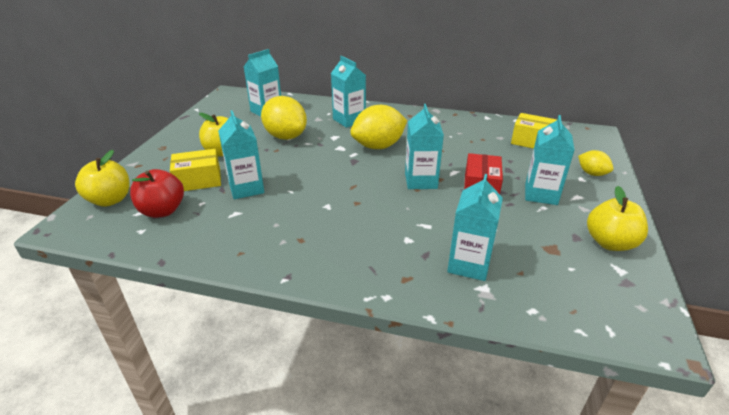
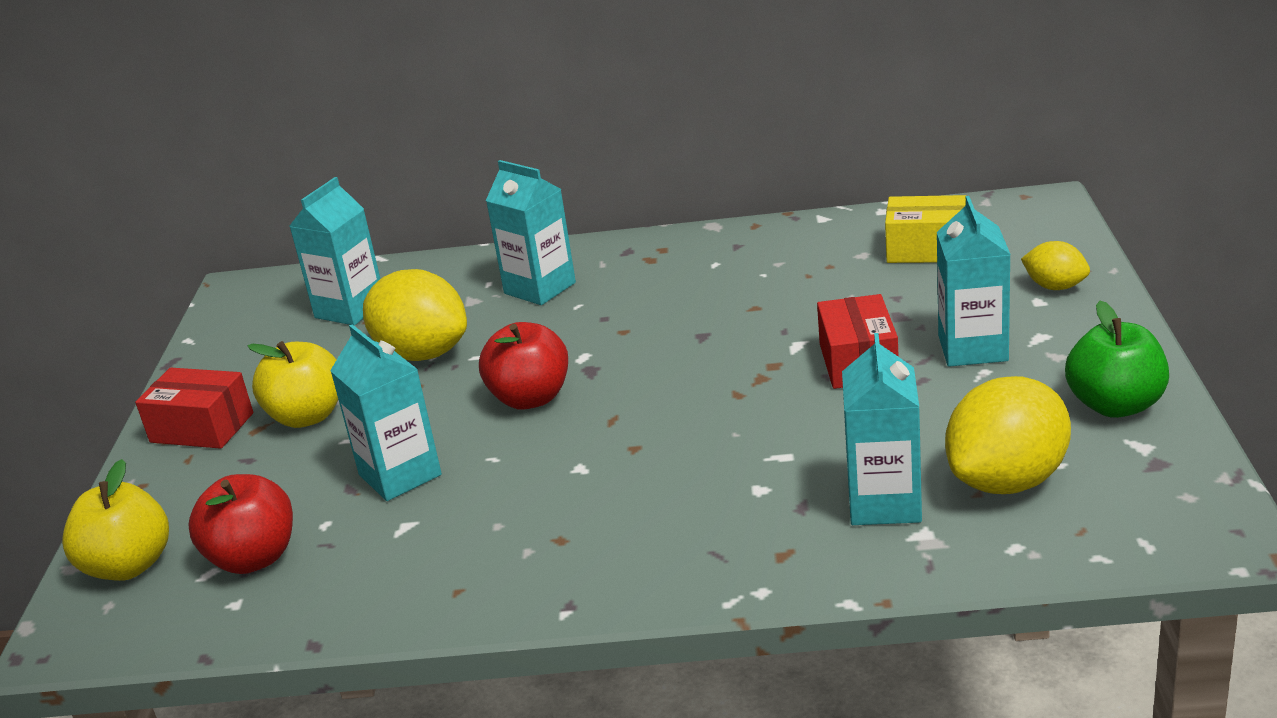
camera: 10 degrees left, 5 degrees down
yellow box [170,149,221,191] -> none
yellow lemon [350,105,407,149] -> yellow lemon moved to [945,376,1071,494]
turquoise carton [405,104,444,189] -> none
yellow apple [587,186,648,251] -> green apple [1065,301,1169,418]
none -> red box [135,368,253,449]
none -> red apple [479,322,568,410]

